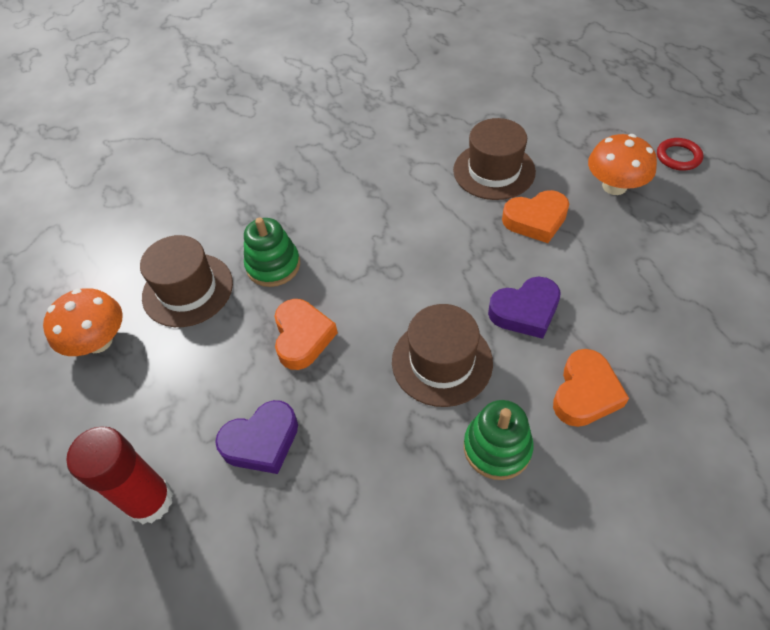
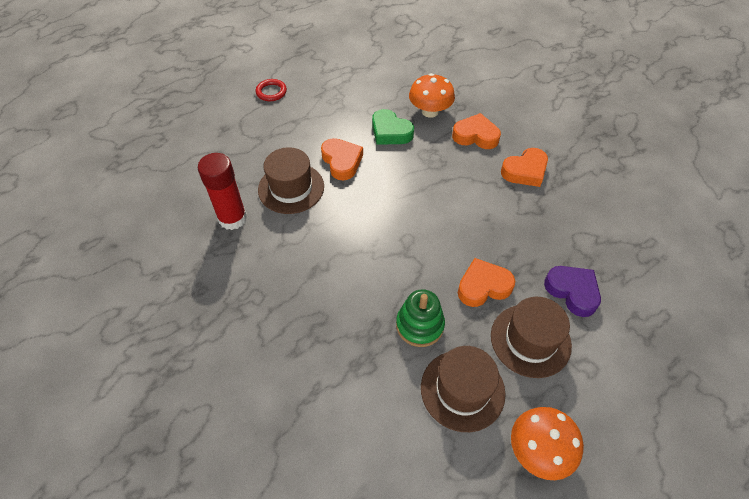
camera: 105 degrees left, 0 degrees up
red glue stick [66,426,173,524] -> red glue stick moved to [198,153,247,230]
brown hat [392,304,493,407] -> brown hat moved to [491,297,572,378]
green stacking toy [464,400,534,480] -> orange heart [501,148,548,187]
purple heart [488,277,561,339] -> none
orange mushroom [588,134,657,195] -> orange mushroom moved to [409,73,455,118]
none -> green heart [372,109,414,145]

